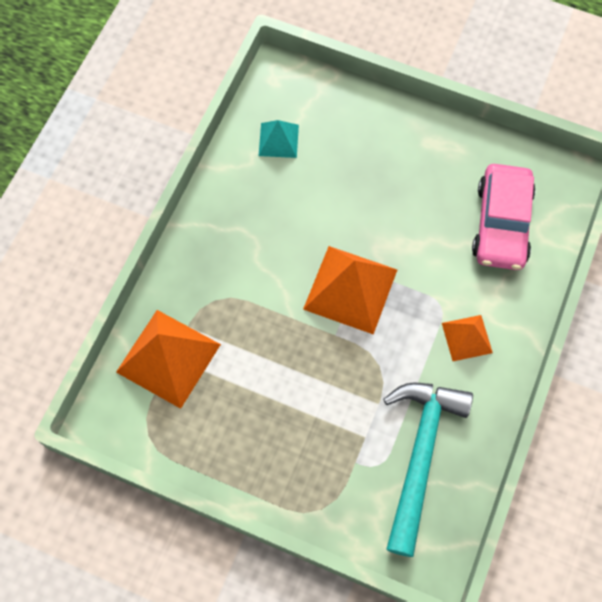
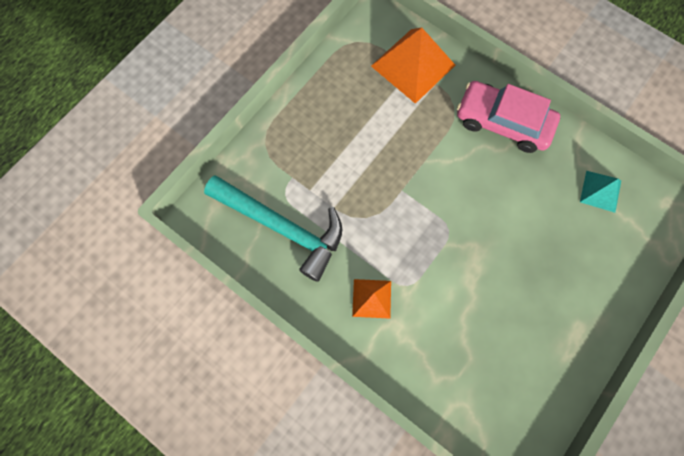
camera: 105 degrees right, 5 degrees up
orange pyramid [303,246,397,334] -> none
pink car [472,164,536,270] -> pink car moved to [457,81,560,153]

